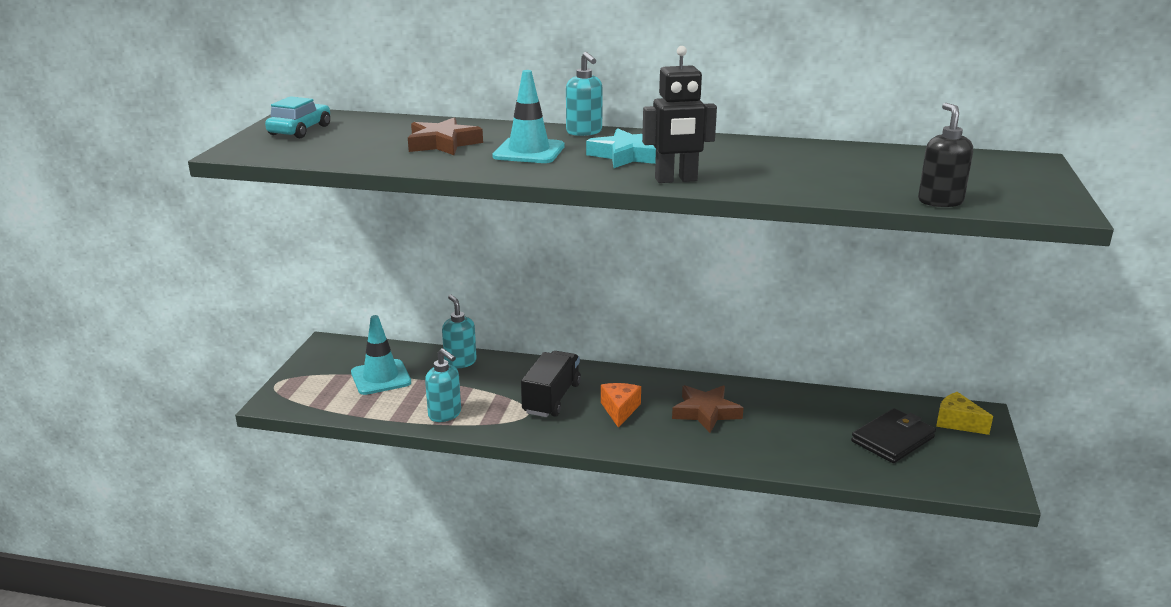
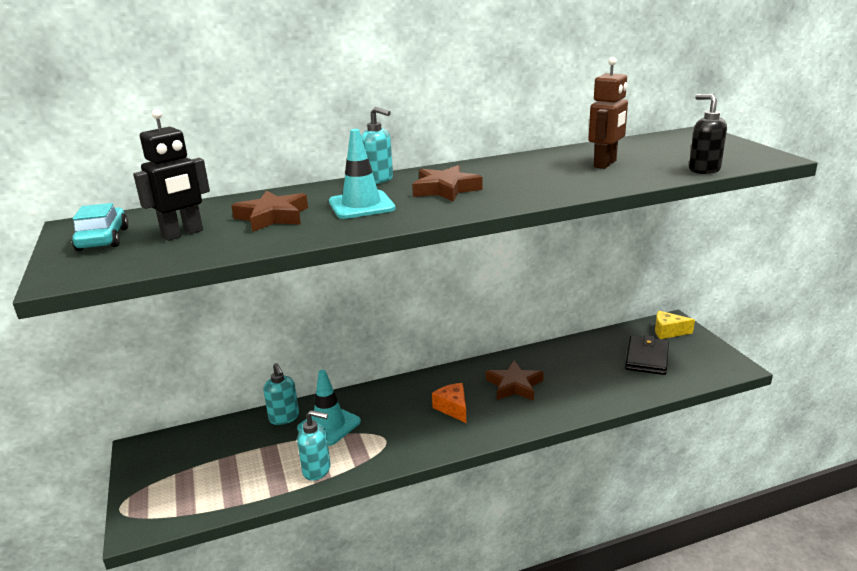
camera: 30 degrees left, 0 degrees up
turquoise traffic cone [351,315,411,395] -> turquoise traffic cone moved to [297,370,361,446]
turquoise soap dispenser [442,295,477,368] -> turquoise soap dispenser turned 150 degrees counterclockwise [263,363,299,425]
black truck [521,351,581,417] -> none
turquoise star [586,128,656,168] -> brown star [412,165,483,202]
black robot [642,46,717,183] -> black robot moved to [133,109,210,241]
none -> brown robot [589,57,628,169]

